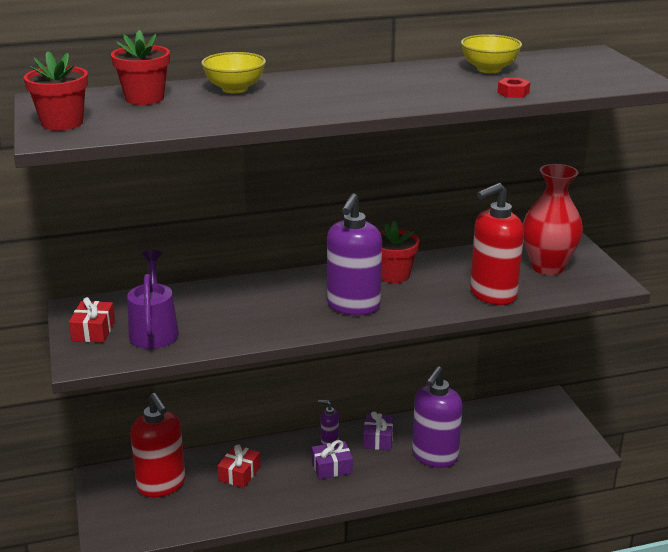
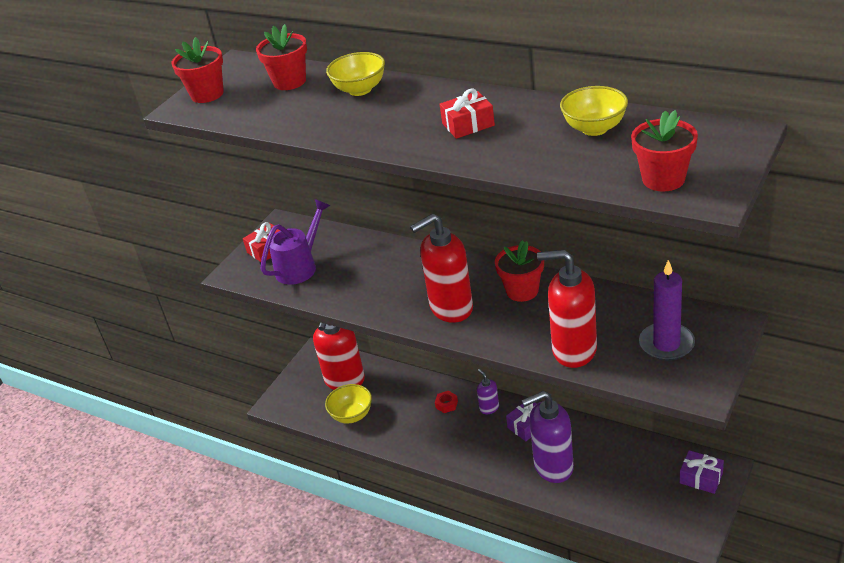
camera: 50 degrees right, 10 degrees up
red gift [218,444,260,488] -> red gift moved to [440,88,495,139]
purple gift [312,440,353,479] -> purple gift moved to [680,450,724,494]
purple soap dispenser [327,193,382,316] -> red soap dispenser [410,213,473,323]
red nut [497,78,530,98] -> red nut moved to [435,391,458,413]
red vase [523,164,583,275] -> purple candle [639,260,695,361]
none -> yellow bowl [325,384,372,423]
none -> red flower pot [631,110,698,192]

